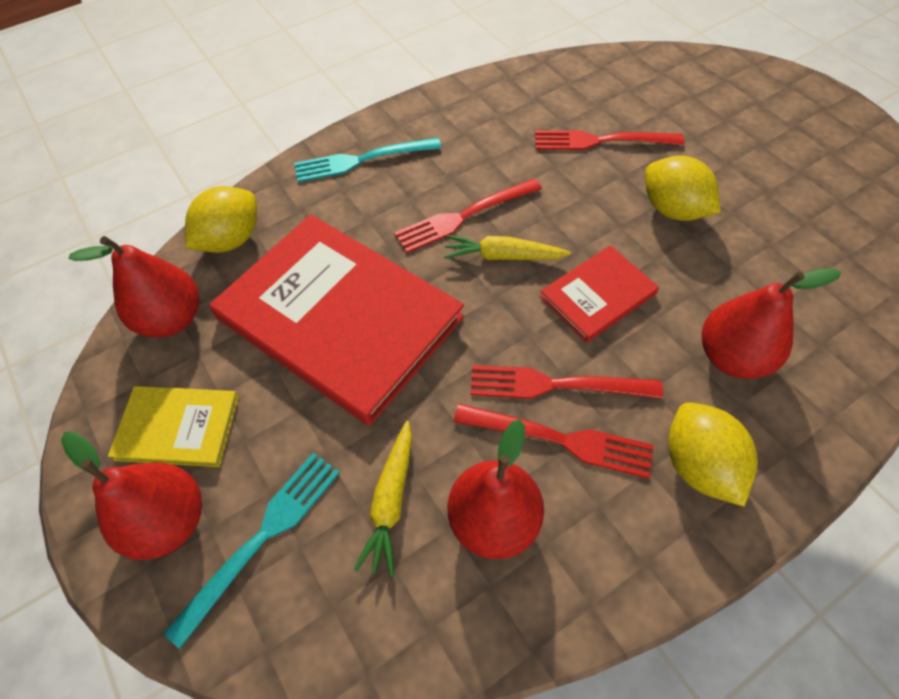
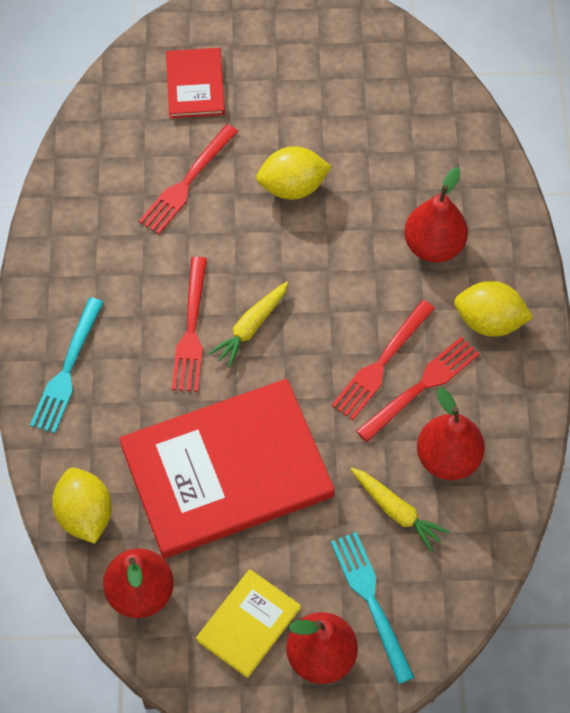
camera: 60 degrees left, 5 degrees up
red book [540,245,659,343] -> red book moved to [166,48,225,118]

